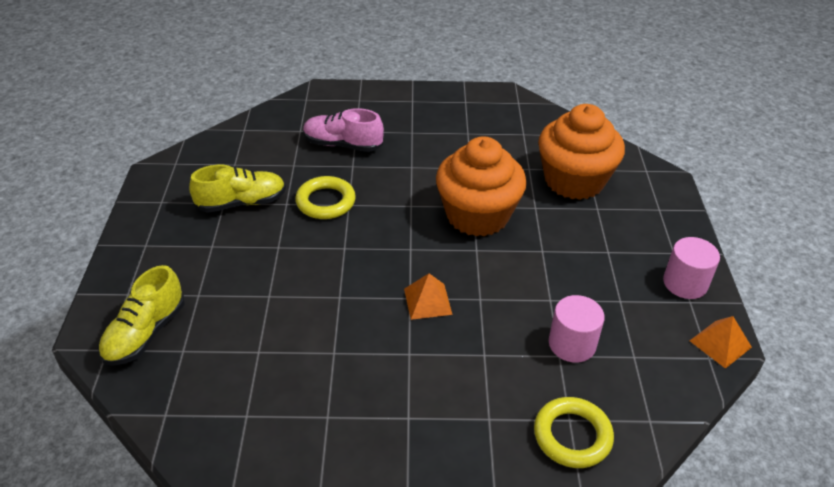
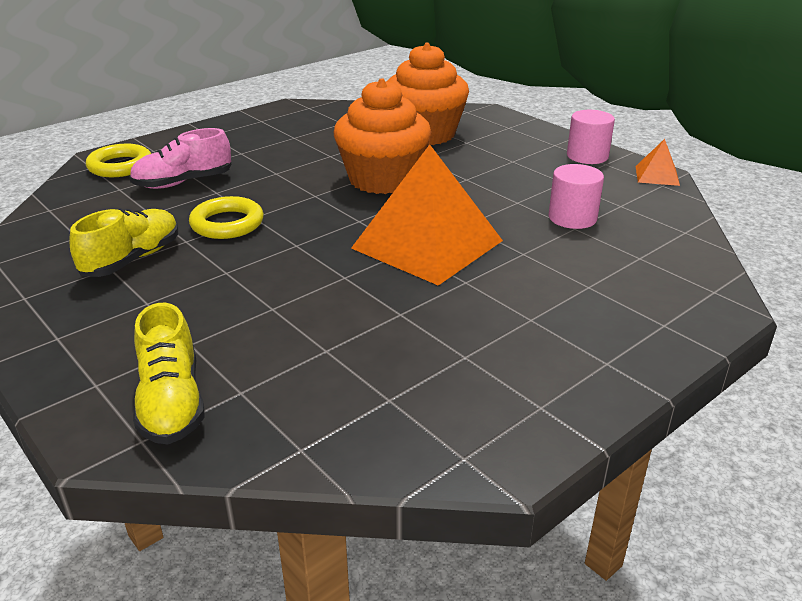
camera: 40 degrees left, 10 degrees down
orange pyramid [404,273,453,320] -> orange pyramid [351,144,503,286], size x2.31
yellow ring [534,397,614,468] -> yellow ring moved to [86,144,151,177]

